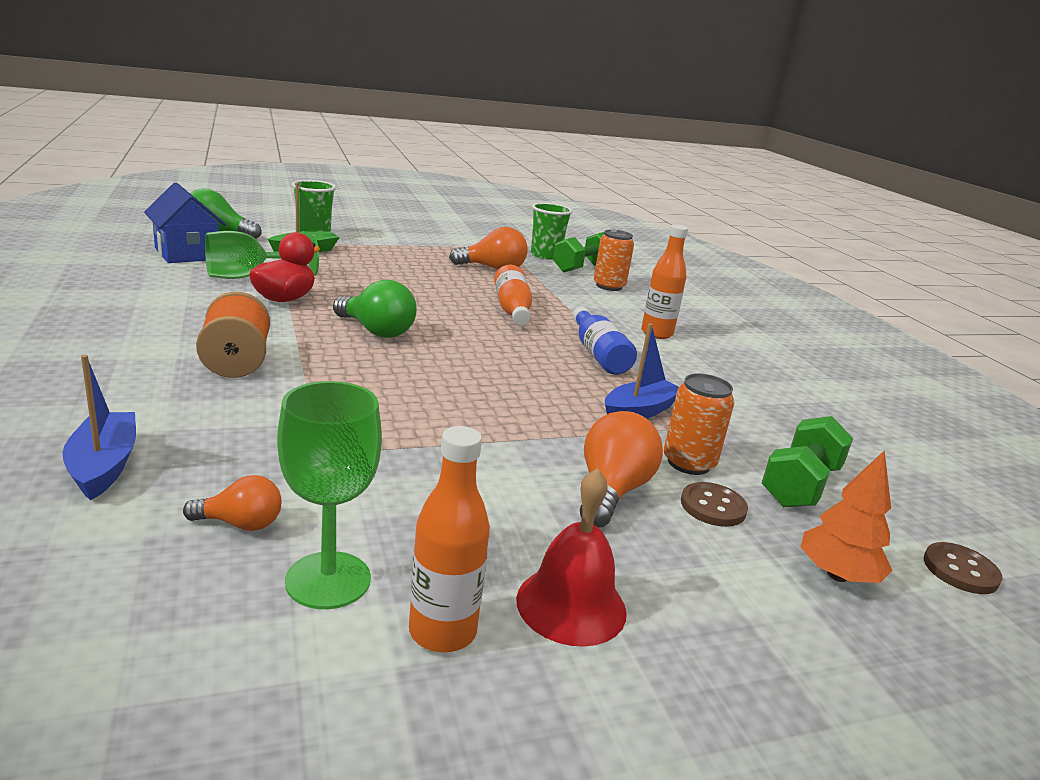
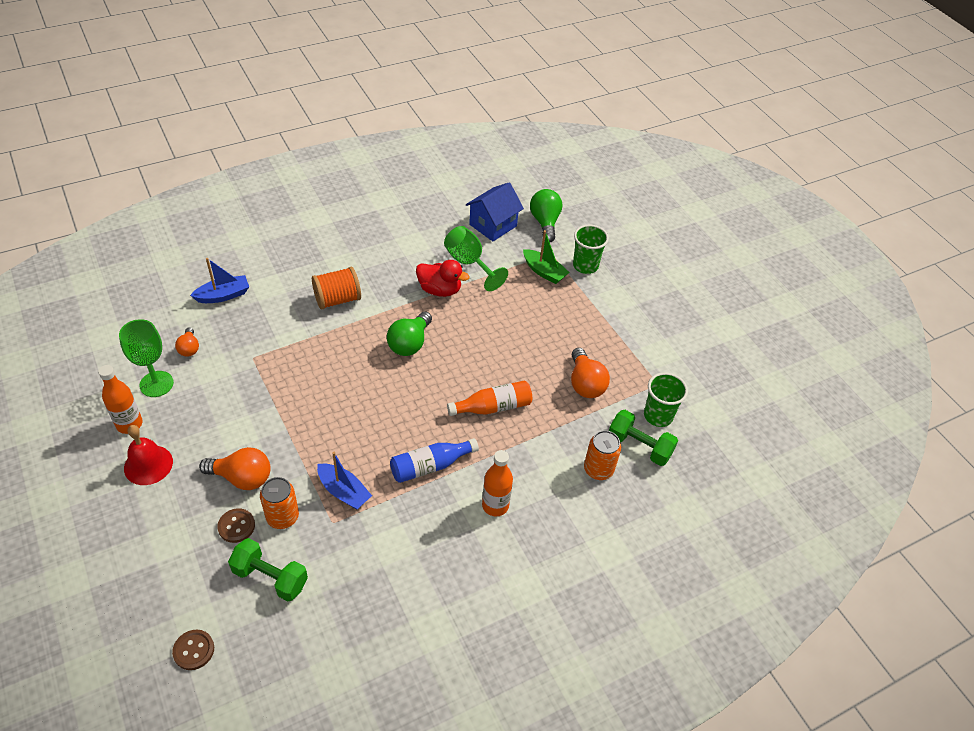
camera: 80 degrees right, 25 degrees up
orange tree [801,450,893,583] -> none

